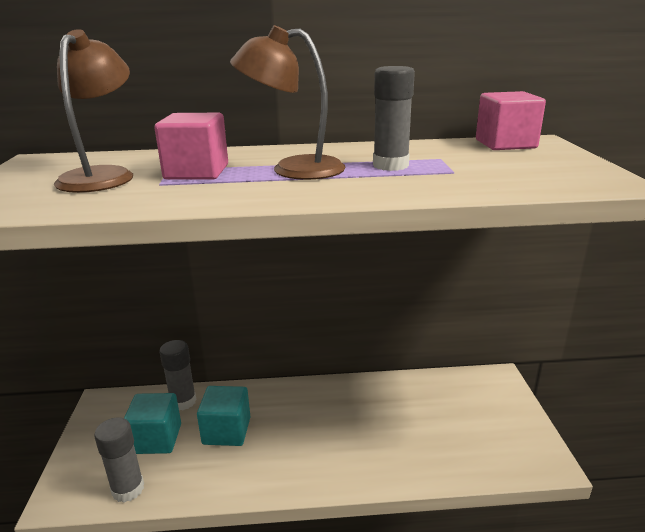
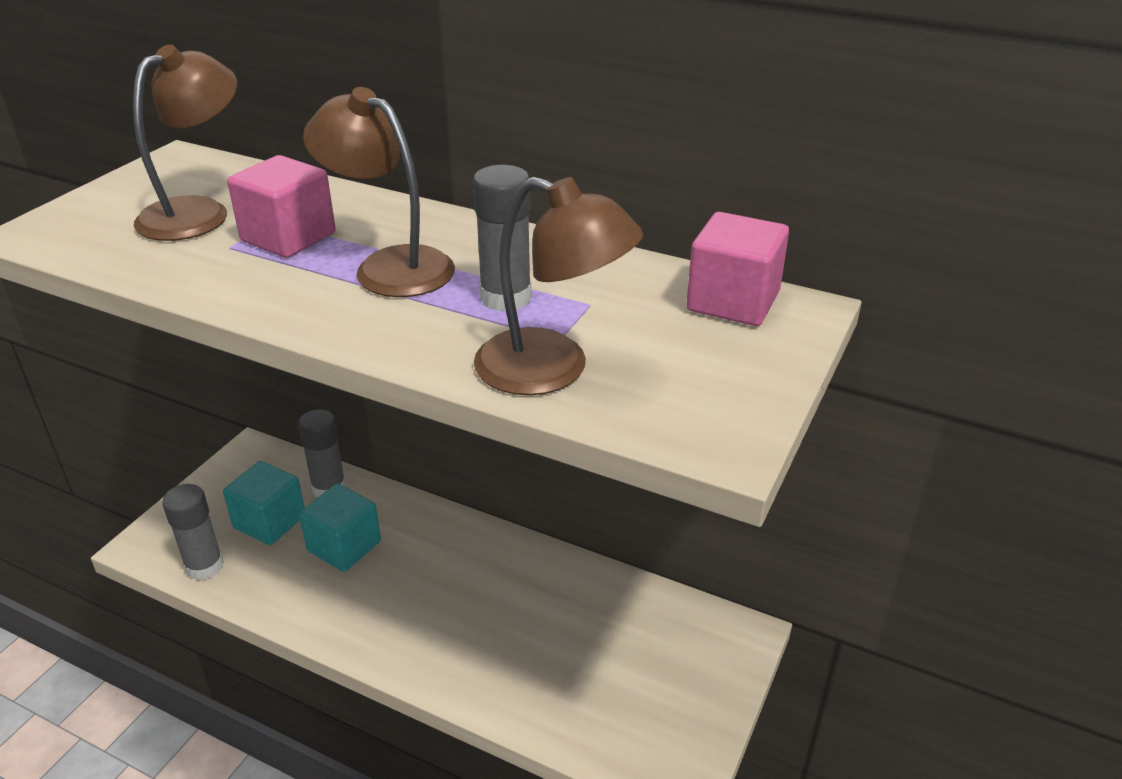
camera: 30 degrees right, 10 degrees up
none -> brown lamp [474,177,643,395]

